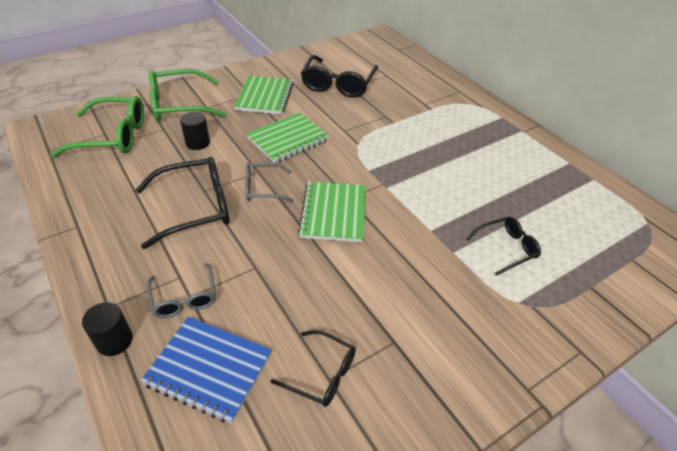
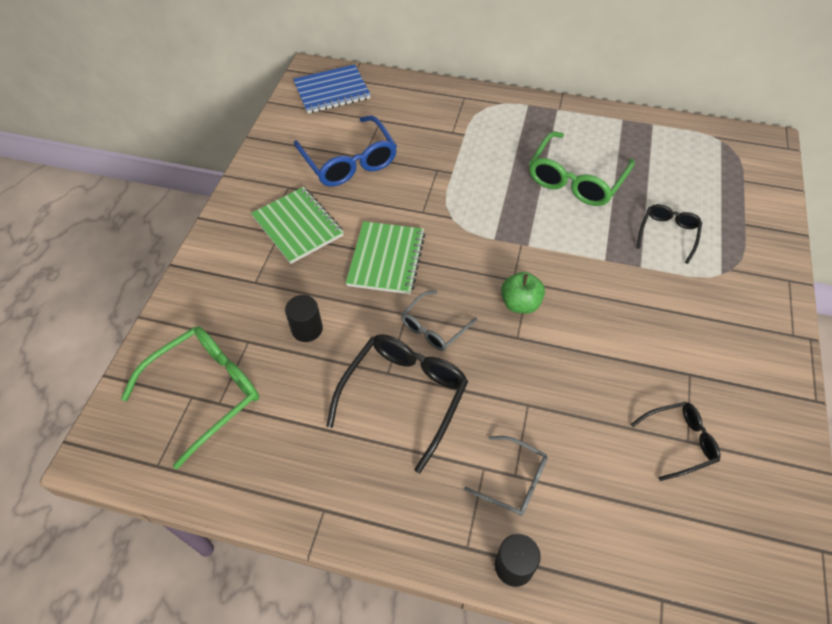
camera: 40 degrees left, 10 degrees up
blue notebook [141,316,272,423] -> blue notebook moved to [293,64,371,114]
green glasses [149,69,226,122] -> green glasses moved to [529,131,635,206]
green notebook [298,182,366,242] -> green apple [501,272,545,314]
black glasses [301,55,378,98] -> blue glasses [294,116,397,187]

